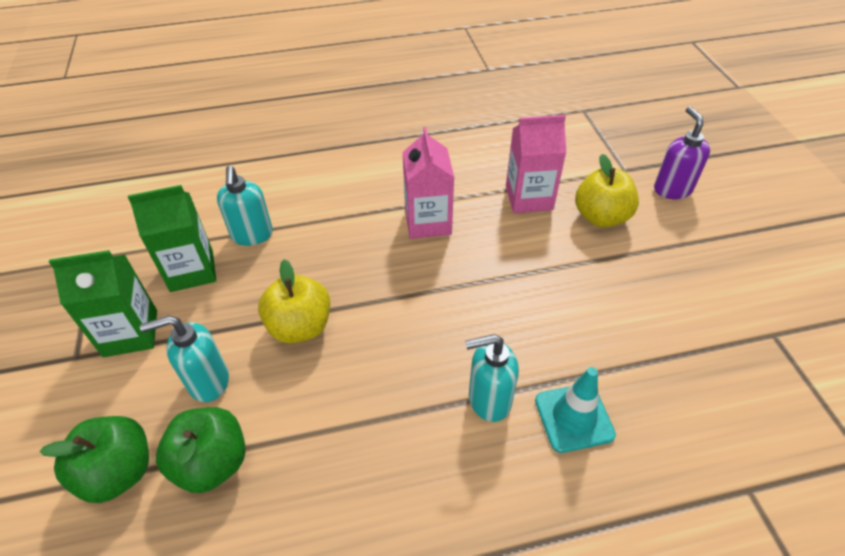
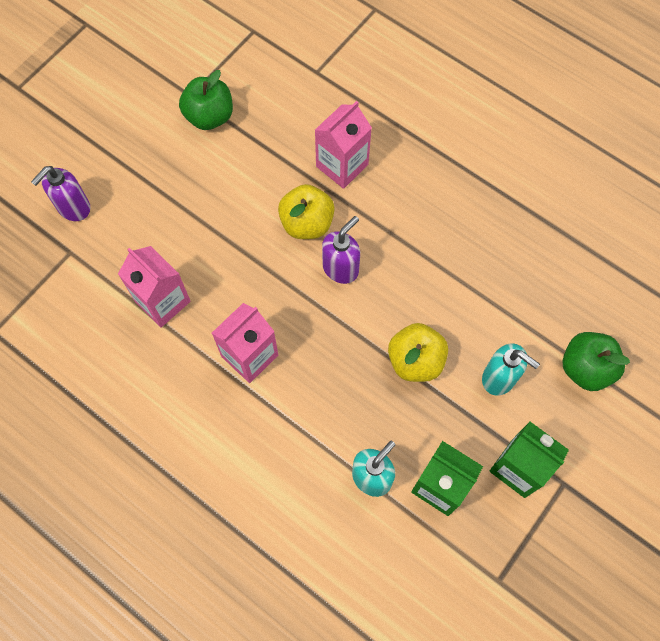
camera: 130 degrees left, 20 degrees up
green apple [156,407,246,493] -> green apple moved to [179,70,233,130]
turquoise soap dispenser [465,334,519,422] -> none
turquoise traffic cone [535,367,616,453] -> pink carton [315,101,372,189]
yellow apple [575,154,639,228] -> yellow apple moved to [278,184,335,239]
none -> purple soap dispenser [322,216,360,284]

